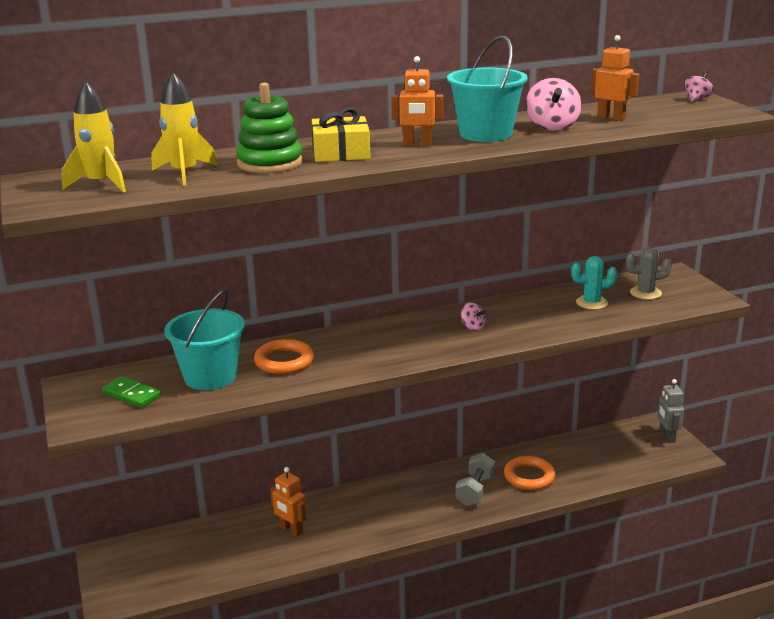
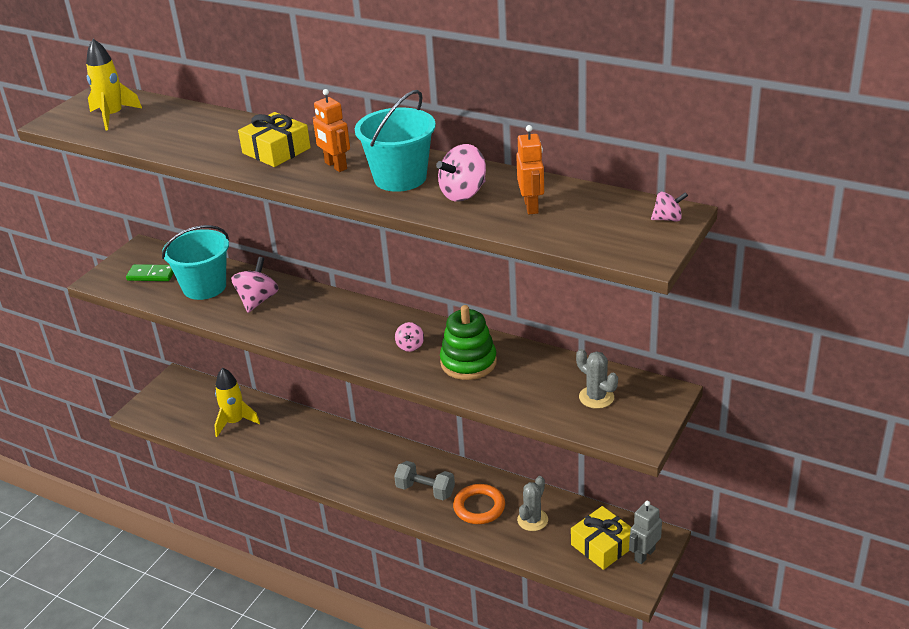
camera: 50 degrees right, 10 degrees up
green domino [102,376,161,408] -> green domino turned 75 degrees counterclockwise [126,264,174,281]
yellow rocket [152,72,217,186] -> yellow rocket moved to [214,368,260,437]
green stacking toy [236,83,303,173] -> green stacking toy moved to [440,305,497,380]
orange ring [254,339,314,374] -> pink spinning top [231,257,279,313]
orange robot [270,467,307,537] -> none
grey dumbbell [455,453,495,506] -> grey dumbbell turned 45 degrees clockwise [394,461,455,500]
turquoise cactus [571,256,617,310] -> none
none -> grey cactus [517,476,548,531]
none -> yellow gift [571,506,631,570]

